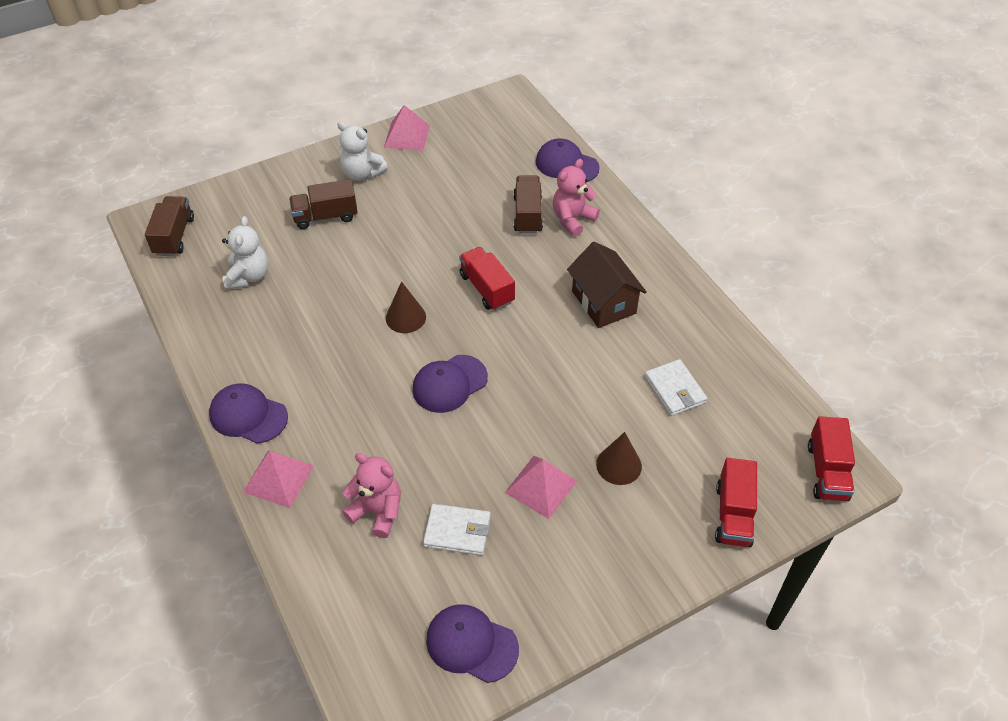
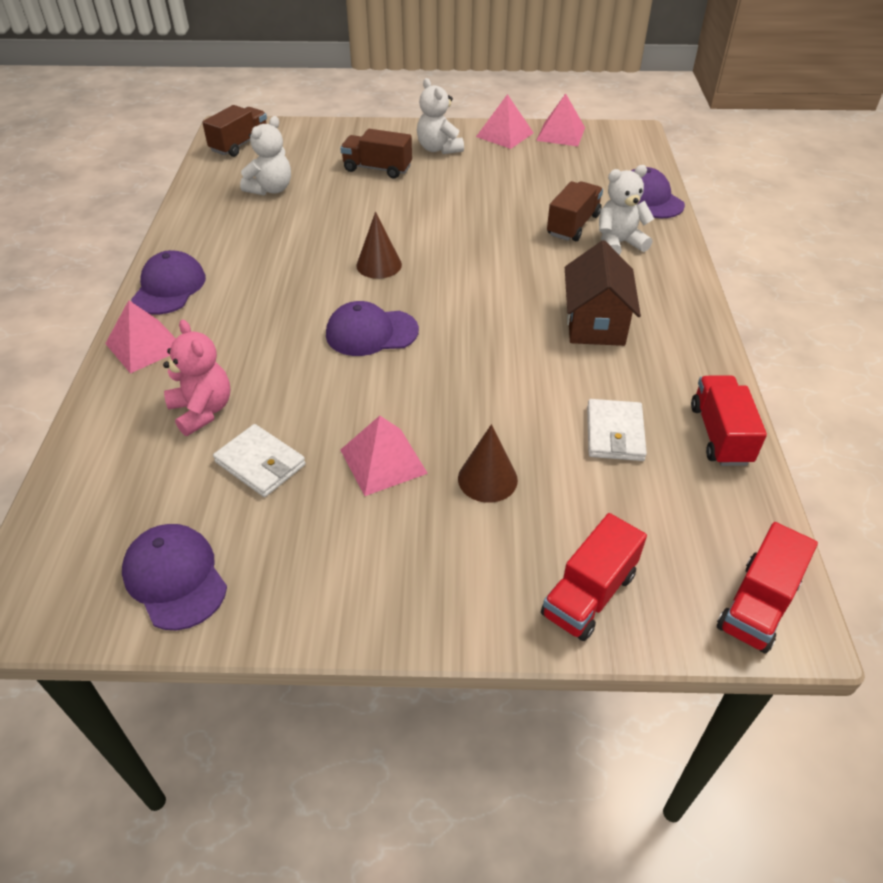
camera: 30 degrees right, 5 degrees down
purple cap [209,383,288,444] -> purple cap turned 45 degrees clockwise [131,250,206,315]
red truck [459,247,515,310] -> red truck moved to [691,375,767,466]
pink teddy bear [553,159,600,237] -> white teddy bear [599,165,654,255]
none -> pink pyramid [536,93,585,146]

